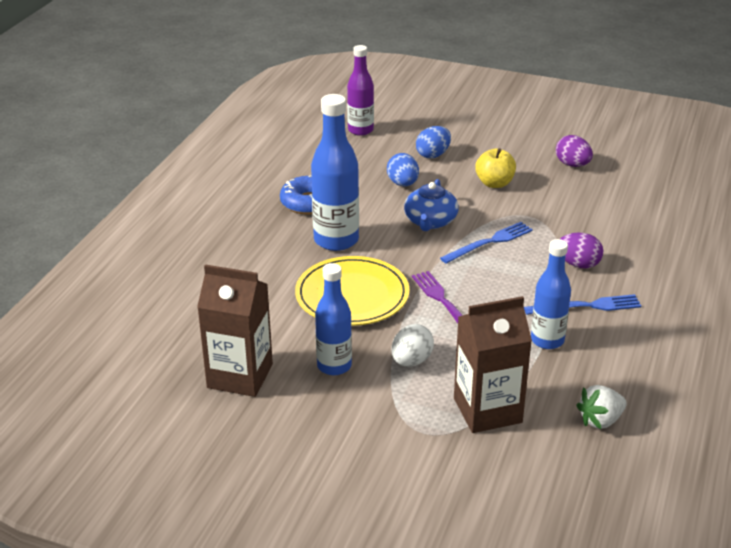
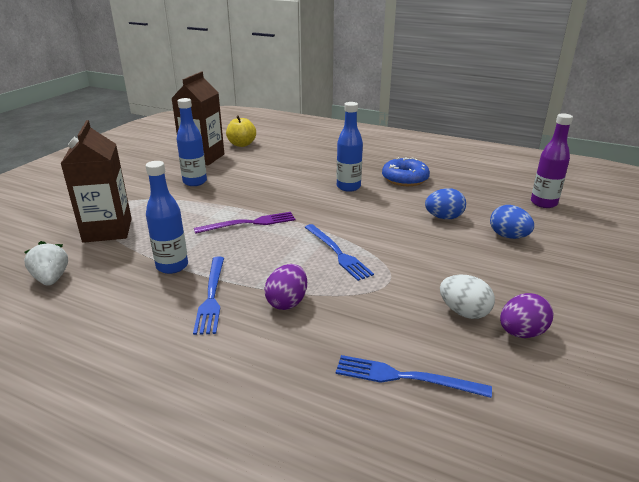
camera: 95 degrees right, 5 degrees down
yellow plate [295,256,410,326] -> none
blue bottle [311,94,359,251] -> blue bottle [336,102,363,192], size x0.66
white egg [391,324,434,367] -> white egg moved to [440,274,495,319]
blue teapot [404,179,459,231] -> none
yellow apple [475,148,516,188] -> yellow apple moved to [226,115,256,147]
none -> blue fork [336,355,492,398]

